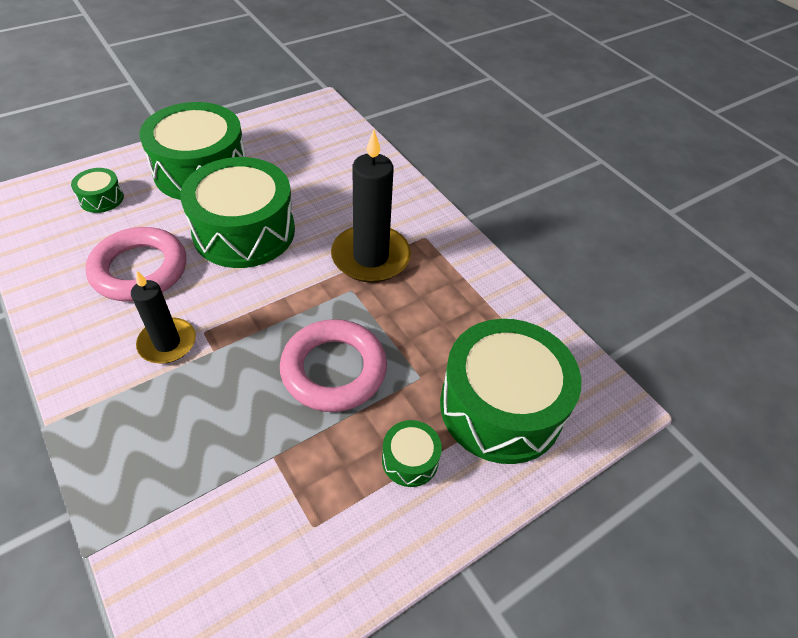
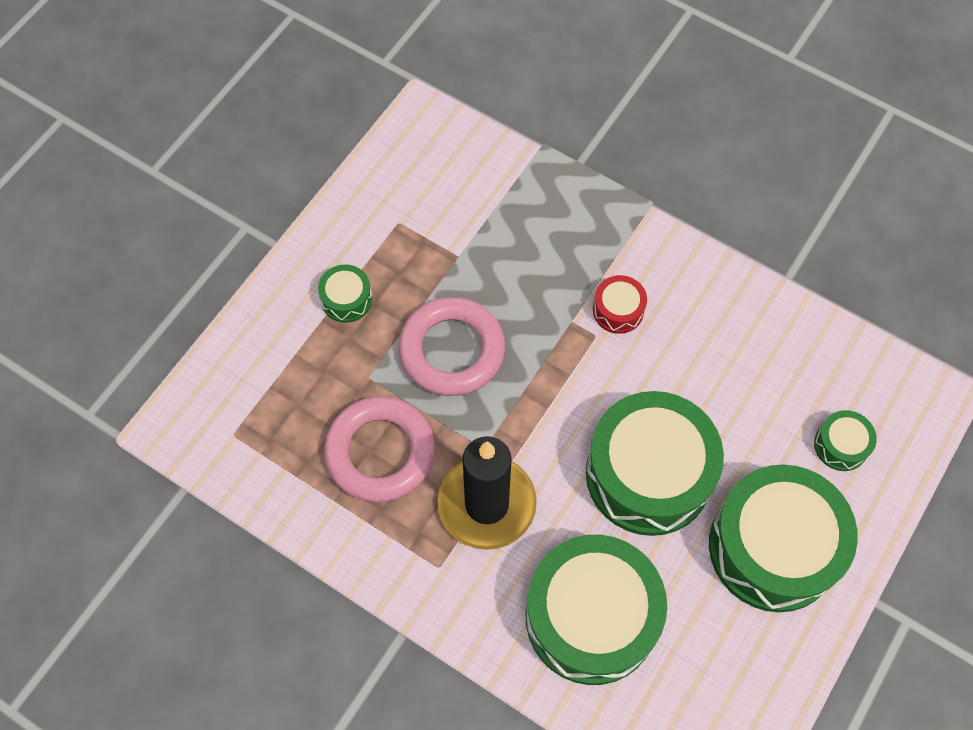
camera: 160 degrees right, 15 degrees up
pink ring [85,227,186,301] -> pink ring moved to [324,396,435,502]
black candle [131,271,196,364] -> red drum [593,275,647,334]
green drum [440,319,581,464] -> green drum moved to [526,535,667,685]

